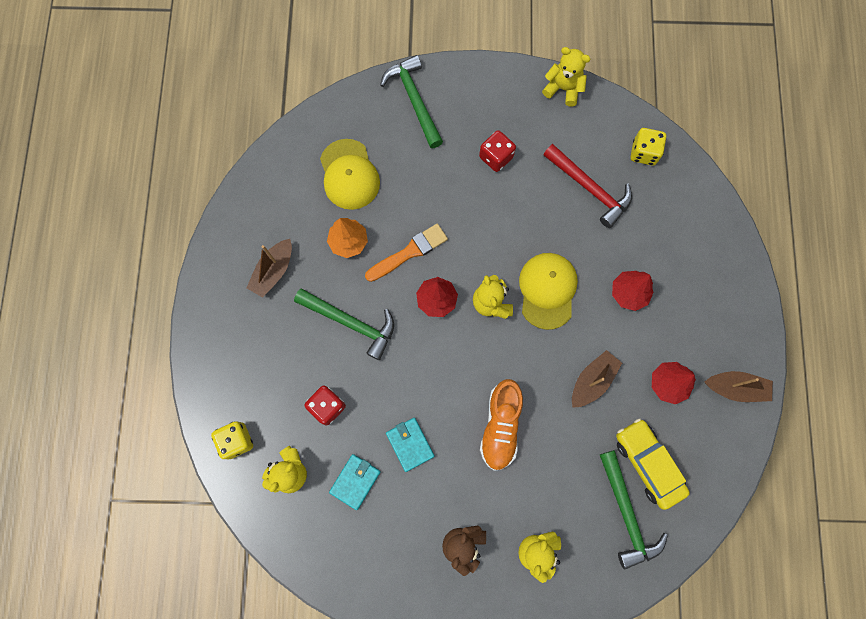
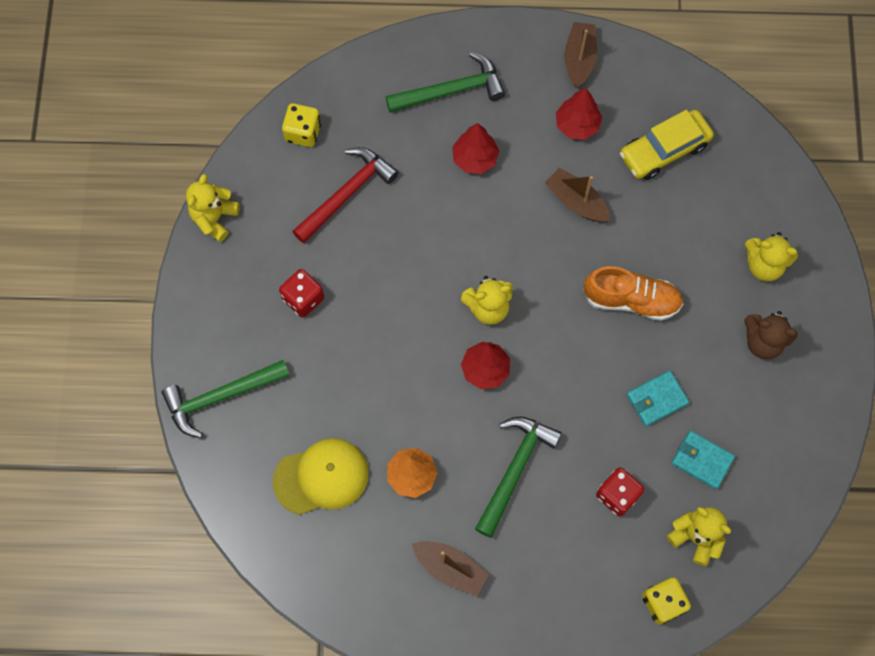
camera: 90 degrees left, 5 degrees down
orange brush [365,224,448,282] -> none
yellow cap [519,253,578,330] -> none
green hammer [600,450,668,569] -> green hammer moved to [386,52,505,113]

